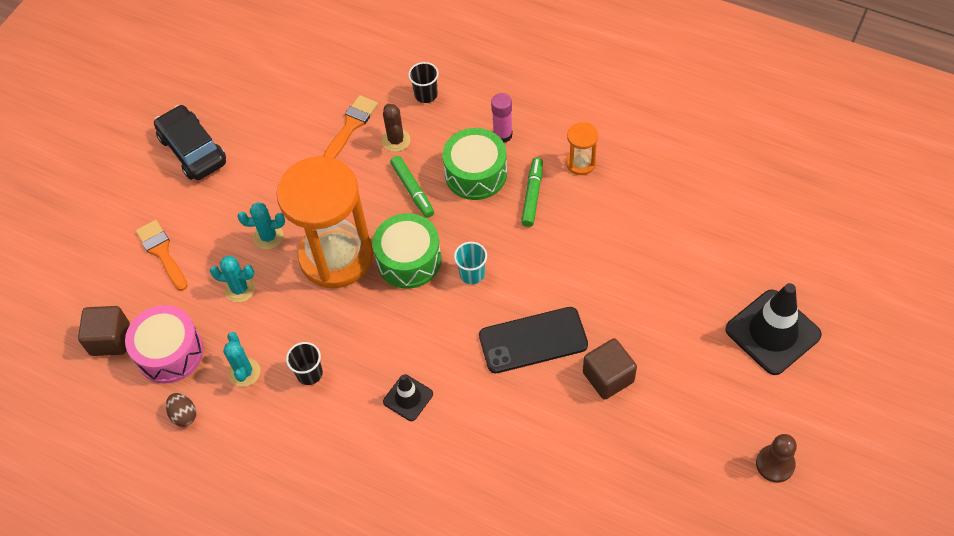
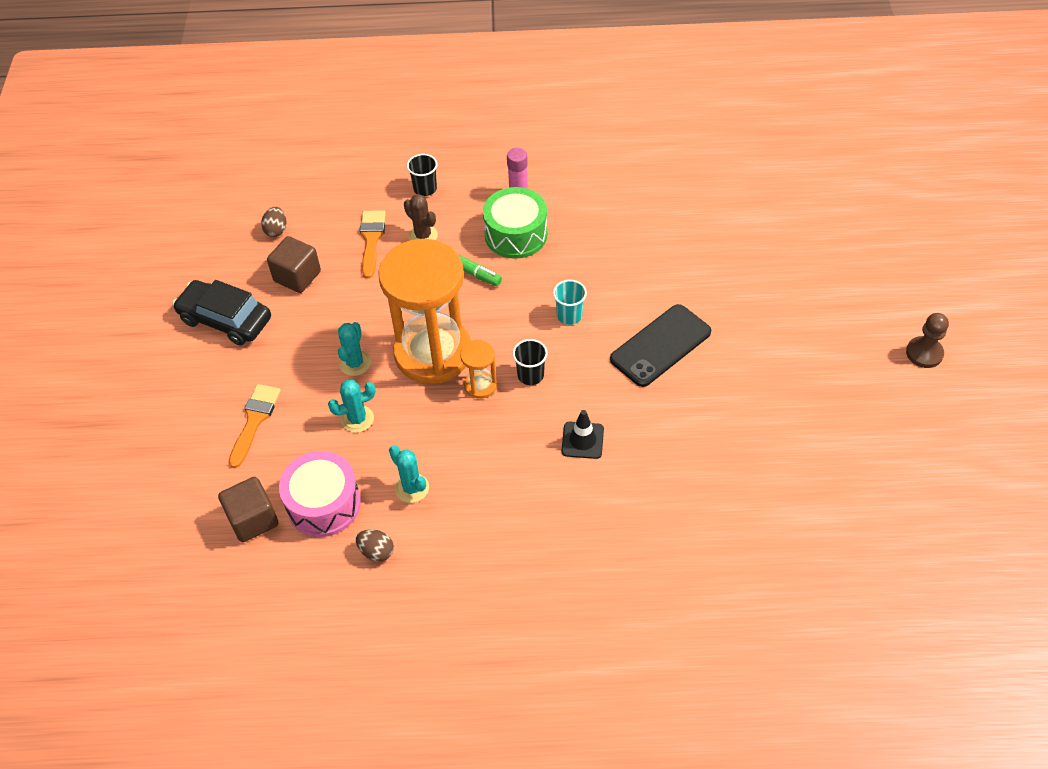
camera: 30 degrees left, 5 degrees down
orange brush [136,220,188,291] -> orange brush turned 75 degrees clockwise [228,384,281,468]
turquoise cactus [238,202,285,249] -> turquoise cactus turned 45 degrees counterclockwise [338,322,371,376]
black cup [286,342,323,385] -> black cup moved to [512,339,548,385]
green drum [372,213,441,289] -> none
green marker [521,157,543,227] -> none
orange hourglass [566,122,598,175] -> orange hourglass moved to [460,340,497,399]
brown cube [583,338,637,400] -> brown cube moved to [267,236,321,293]
black traffic cone [725,283,822,375] -> none
none -> brown egg [261,207,286,237]

